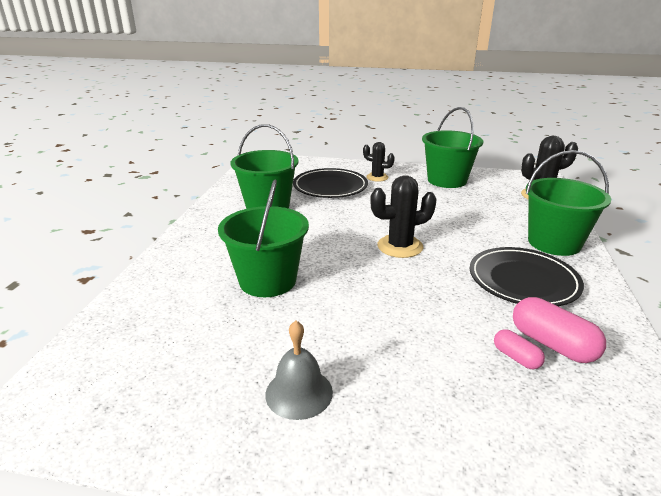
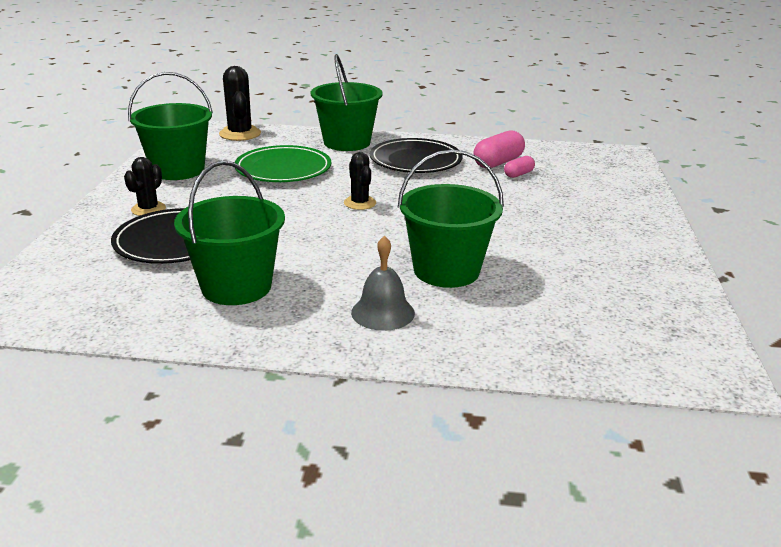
camera: 95 degrees left, 0 degrees up
grey bell [265,321,333,420] -> grey bell moved to [351,235,415,331]
black cactus [370,175,437,258] -> black cactus [344,152,376,210], size x0.64
none -> green plate [234,145,331,182]

